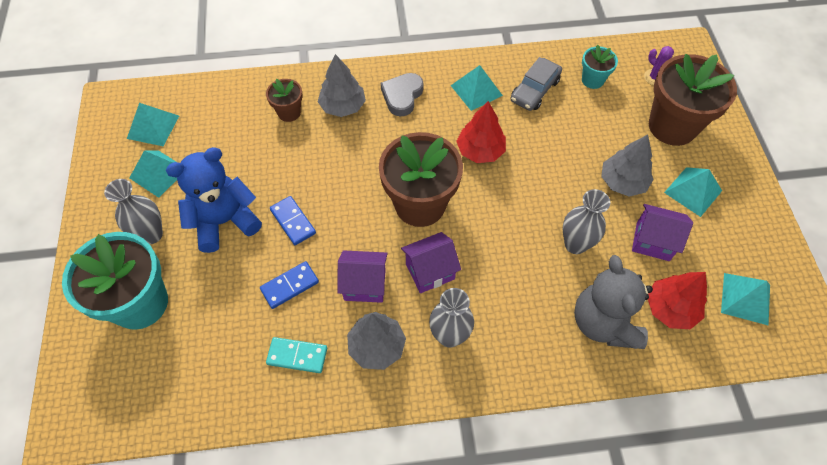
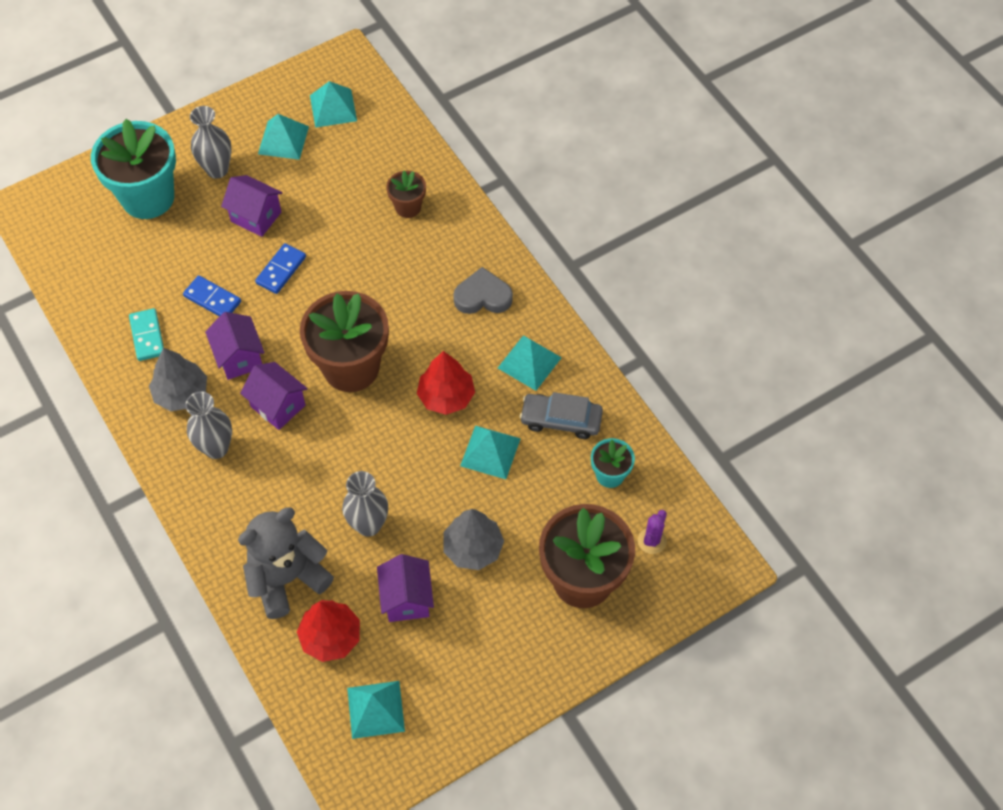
camera: 65 degrees right, 0 degrees up
blue teddy bear [166,147,262,253] -> purple house [221,175,283,237]
grey tree [318,54,366,117] -> none
turquoise pyramid [664,167,722,217] -> turquoise pyramid moved to [460,426,521,479]

